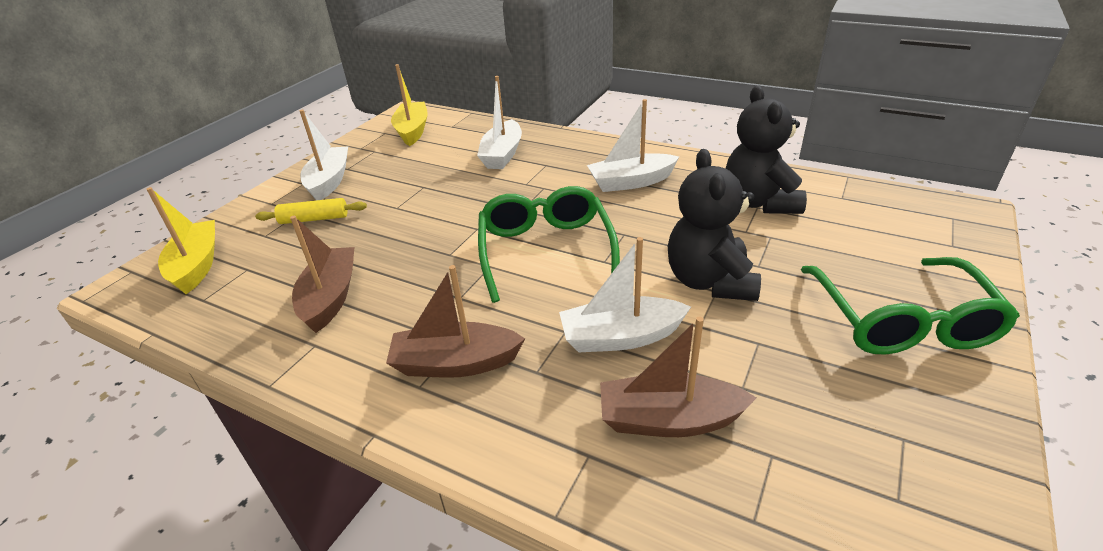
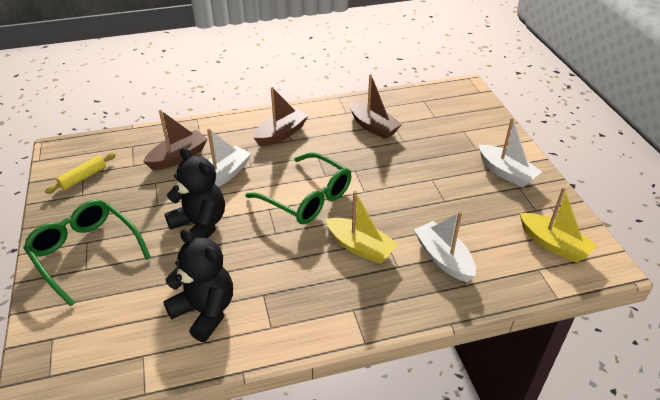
camera: 135 degrees right, 5 degrees up
yellow boat [146,187,215,294] -> yellow boat moved to [326,191,399,264]
yellow rolling pin [255,198,367,224] -> yellow rolling pin moved to [45,153,116,194]
white boat [587,99,679,192] -> none

